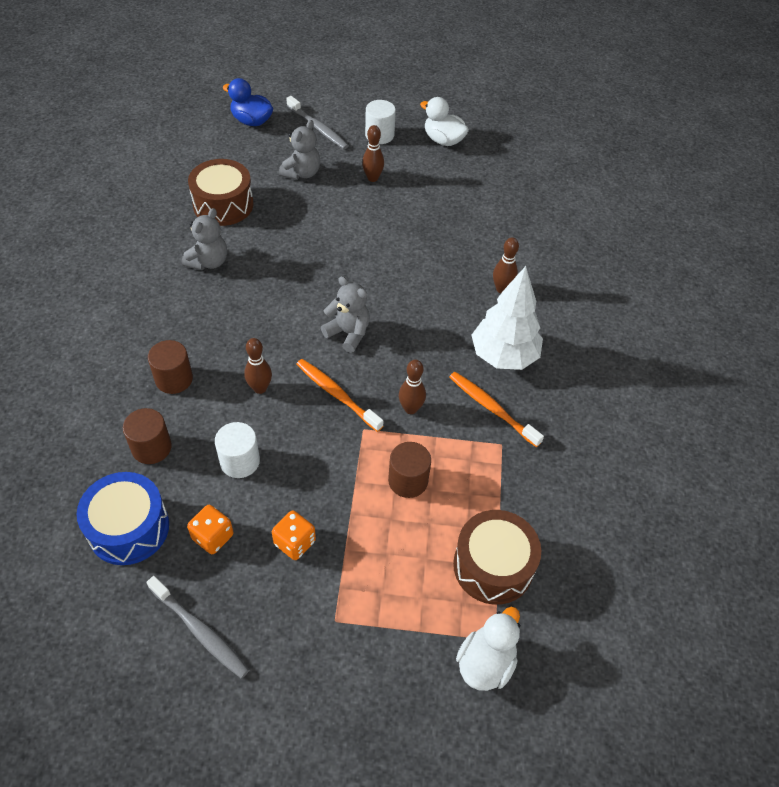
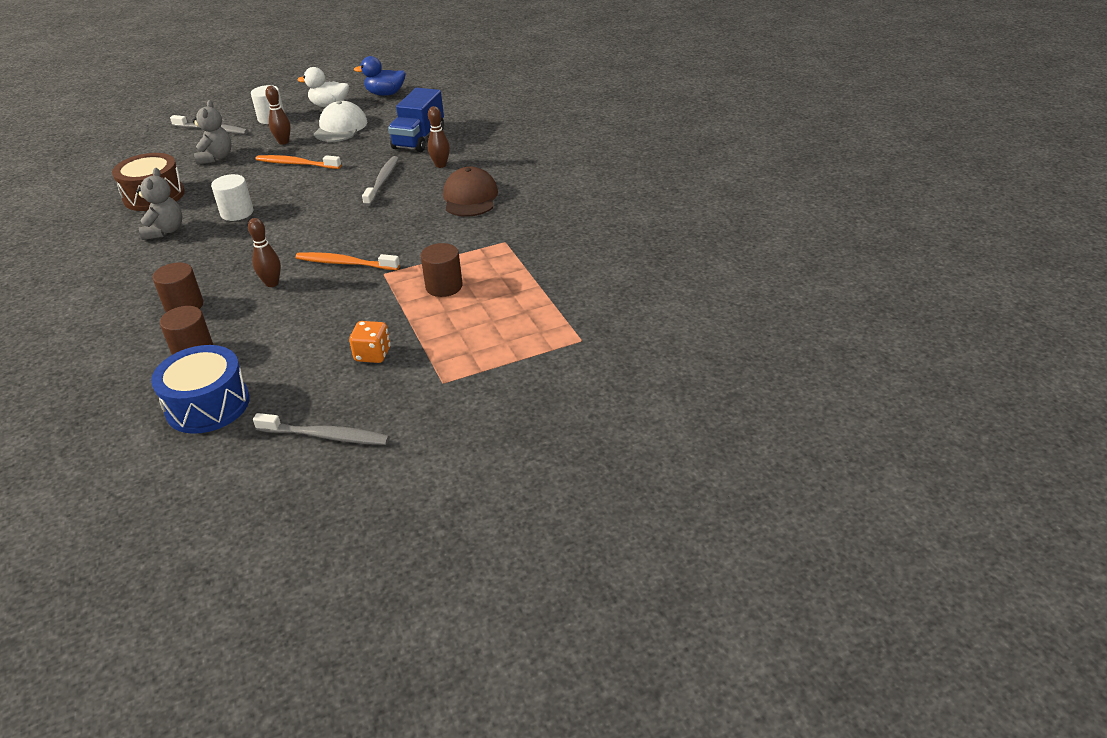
camera: 25 degrees left, 15 degrees down
orange dice [187,505,234,554] -> none
white cylinder [215,422,260,478] -> white cylinder moved to [211,174,254,221]
blue duck [222,78,273,126] -> blue duck moved to [354,56,406,96]
grey teddy bear [321,276,370,353] -> none
brown bowling pin [399,359,426,414] -> none
orange toothbrush [450,372,544,447] -> orange toothbrush moved to [256,155,341,169]
brown drum [453,510,541,605] -> none
white duck [456,607,520,691] -> none
white tree [471,266,543,370] -> brown cap [443,167,498,217]
none -> white cap [314,101,367,142]
none -> grey toothbrush [362,156,399,206]
none -> blue truck [388,88,444,152]

